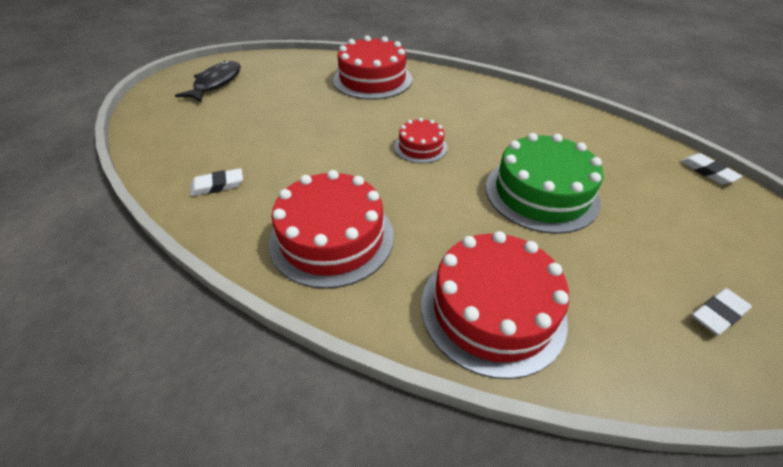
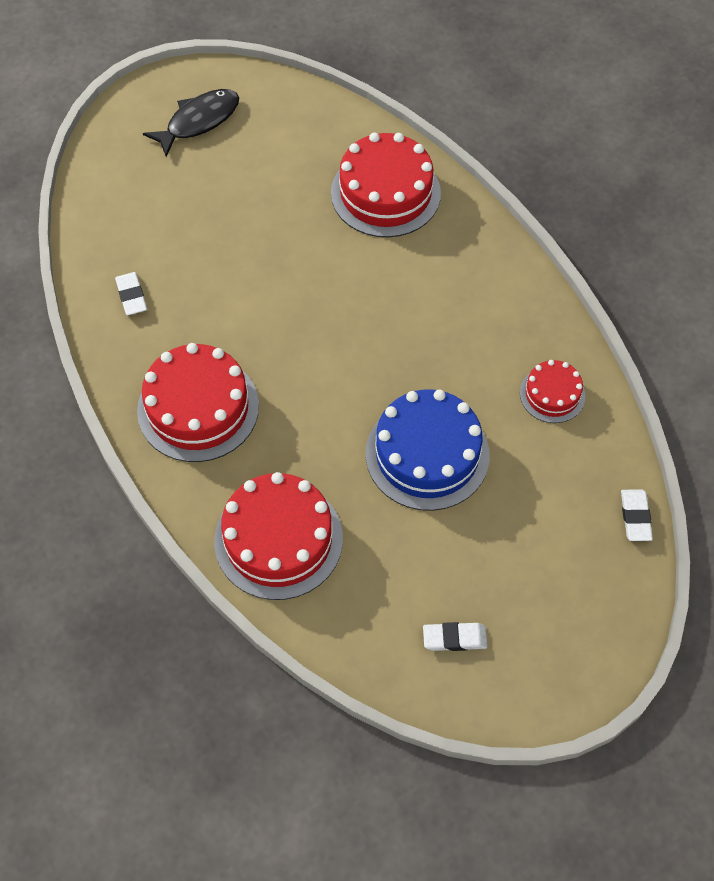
camera: 30 degrees right, 15 degrees up
white eraser [190,168,243,196] -> white eraser turned 60 degrees clockwise [115,272,147,315]
red cake [394,118,447,163] -> red cake moved to [520,360,585,423]
green cake [486,133,604,234] -> blue cake [366,389,489,511]

